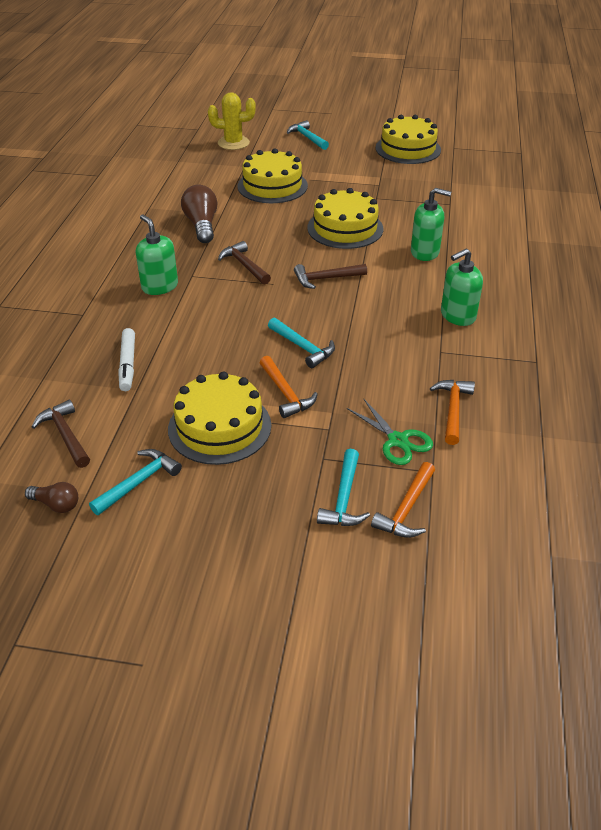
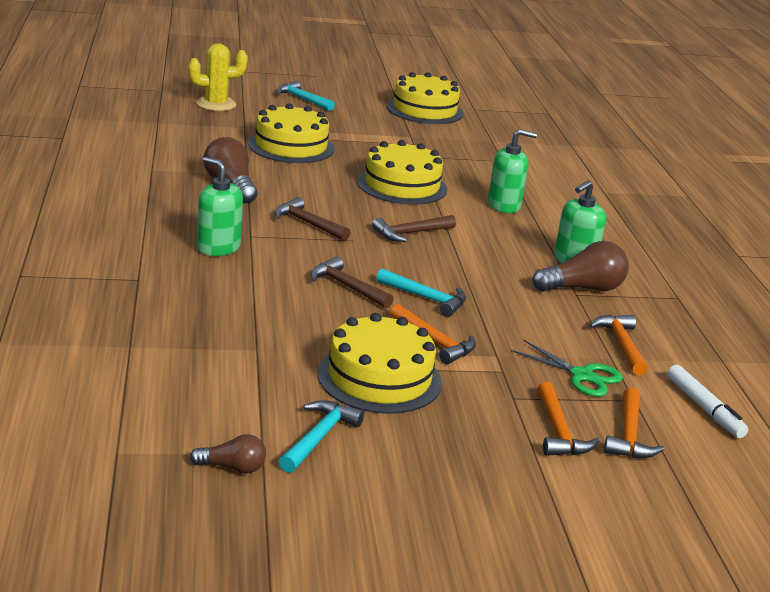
camera: 20 degrees left, 15 degrees down
brown hammer [32,400,90,468] -> brown hammer moved to [310,256,394,308]
white marker [118,328,135,391] -> white marker moved to [667,365,748,438]
turquoise hammer [317,449,370,526] -> orange hammer [537,382,599,456]
none -> brown light bulb [532,241,629,292]

